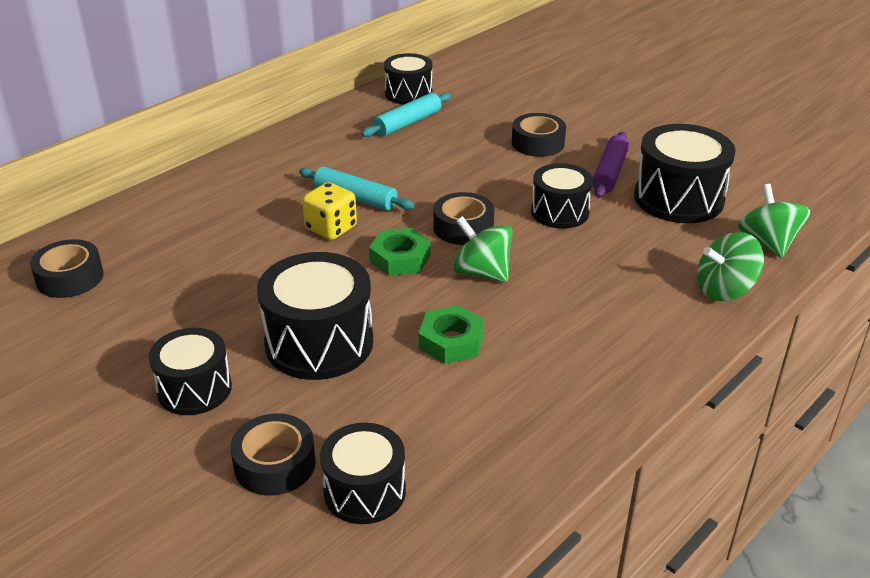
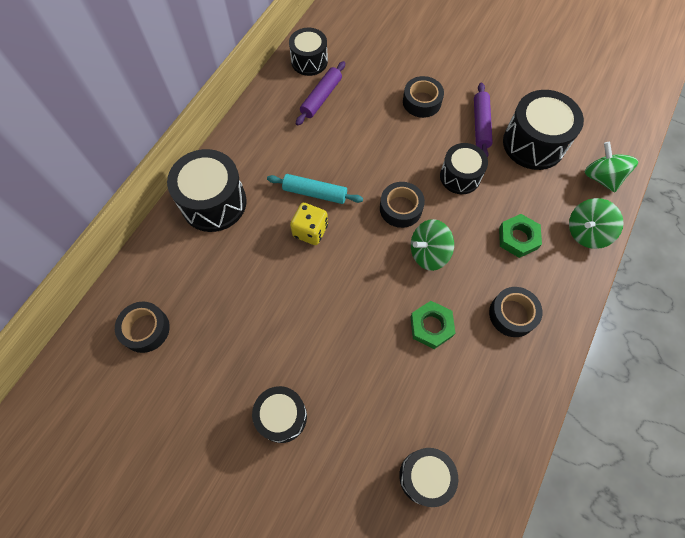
camera: 15 degrees left, 30 degrees up
black tape [230,413,316,496] -> black tape moved to [489,287,542,337]
black drum [257,252,373,380] -> black drum moved to [167,149,247,232]
turquoise rolling pin [361,93,451,137] -> purple rolling pin [296,61,345,126]
green nut [369,228,431,276] -> green nut moved to [499,214,542,258]
green spinning top [452,216,513,282] -> green spinning top turned 45 degrees counterclockwise [411,219,454,271]

